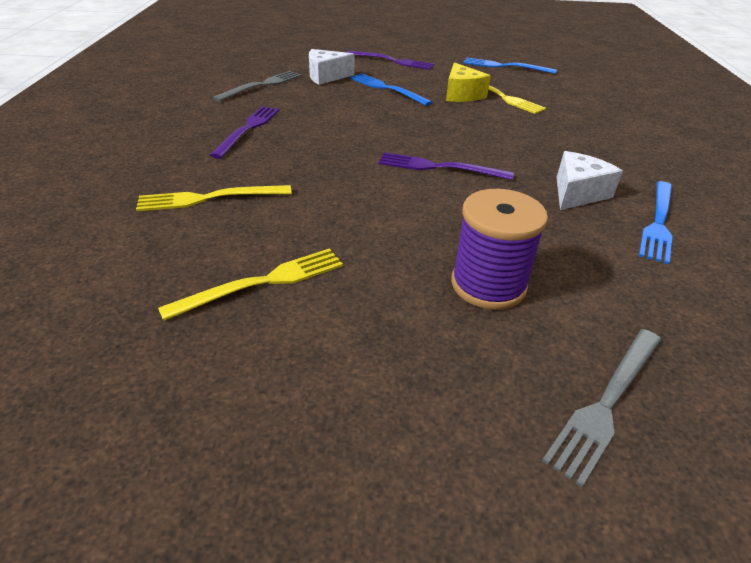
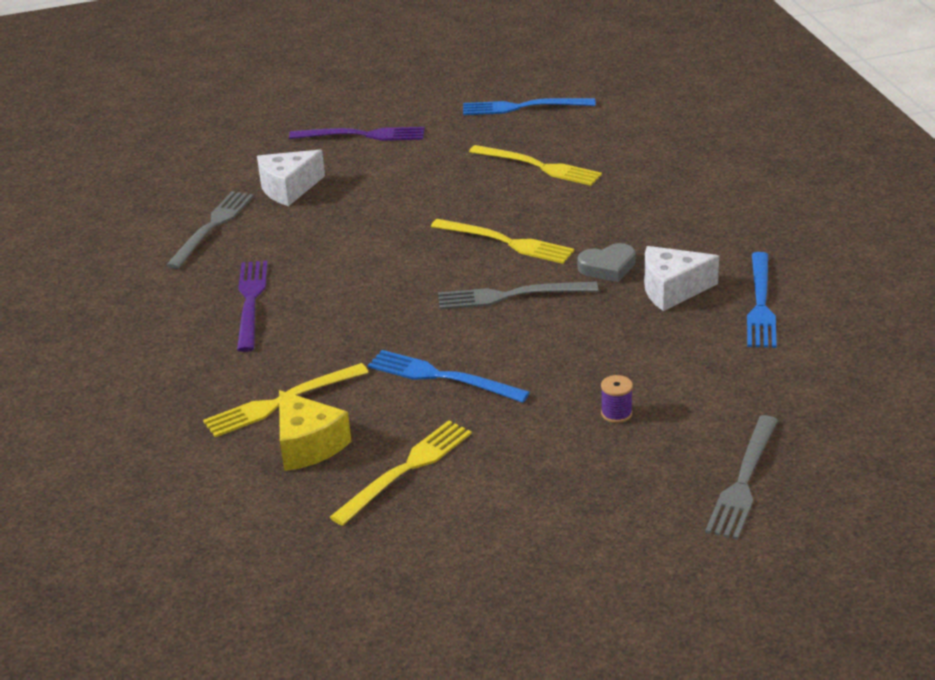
camera: 15 degrees left, 5 degrees down
blue fork [350,73,432,106] -> blue fork moved to [368,350,530,403]
purple fork [378,152,514,180] -> grey fork [438,281,598,310]
yellow cheese [446,62,491,102] -> yellow cheese moved to [279,390,351,471]
purple spool [451,189,548,310] -> purple spool [601,375,633,423], size x0.42
white cheese [557,151,623,210] -> white cheese turned 120 degrees counterclockwise [644,246,719,311]
none -> yellow fork [431,219,574,264]
none -> grey heart [577,243,636,282]

